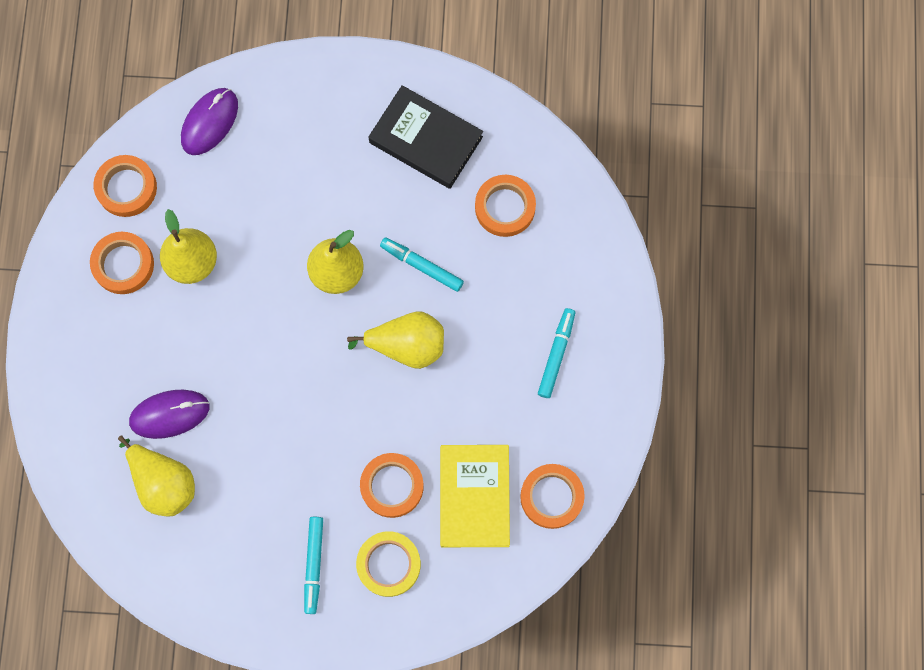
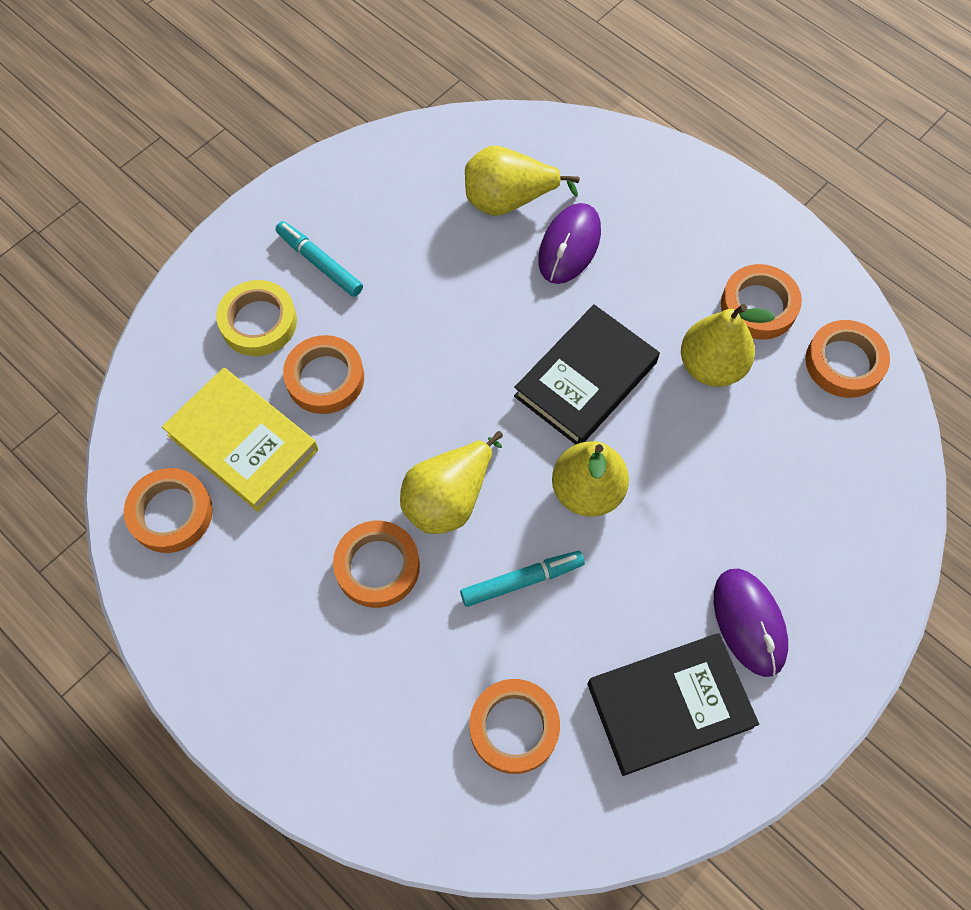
camera: 130 degrees right, 10 degrees down
purple mouse [181,88,238,155] -> purple mouse moved to [714,568,788,677]
turquoise marker [538,308,575,398] -> none
none -> orange tape [333,521,420,608]
none -> black book [514,304,660,445]

